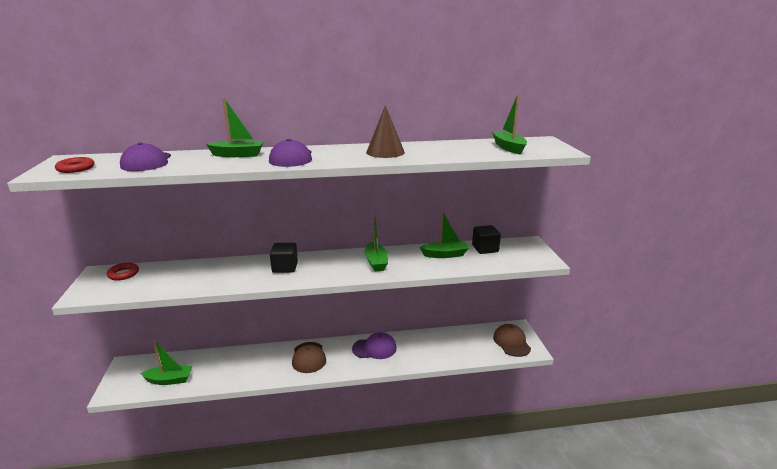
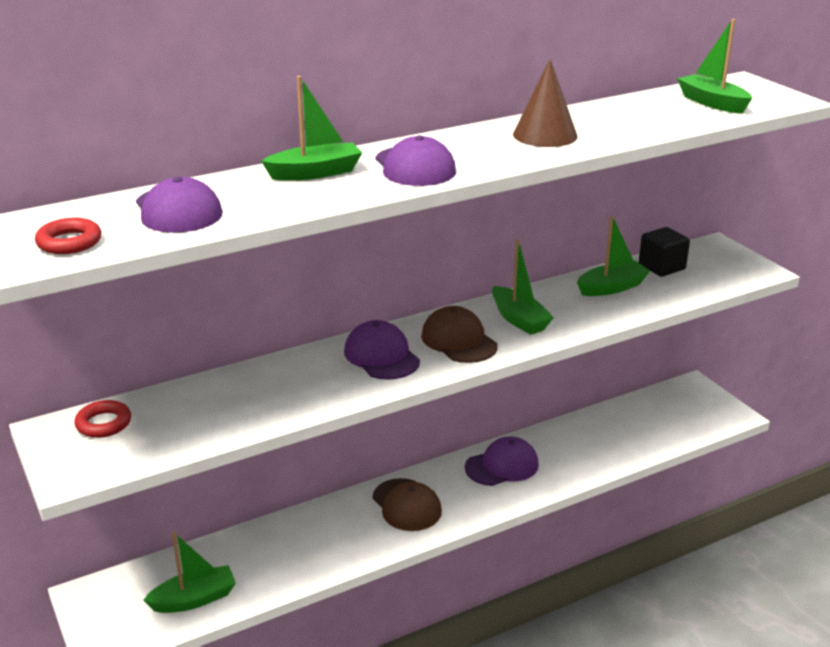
camera: 20 degrees left, 5 degrees up
black cube [270,243,298,273] -> purple cap [344,320,420,380]
brown cap [493,324,531,357] -> brown cap moved to [421,306,498,363]

